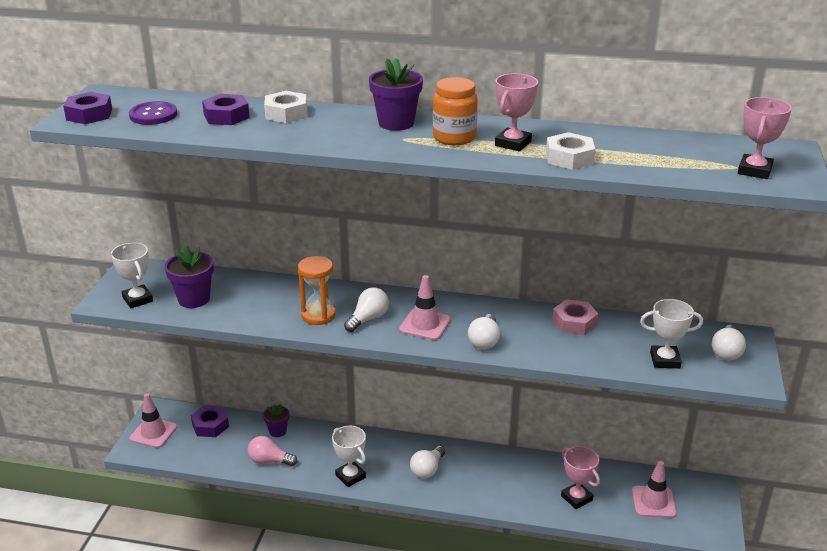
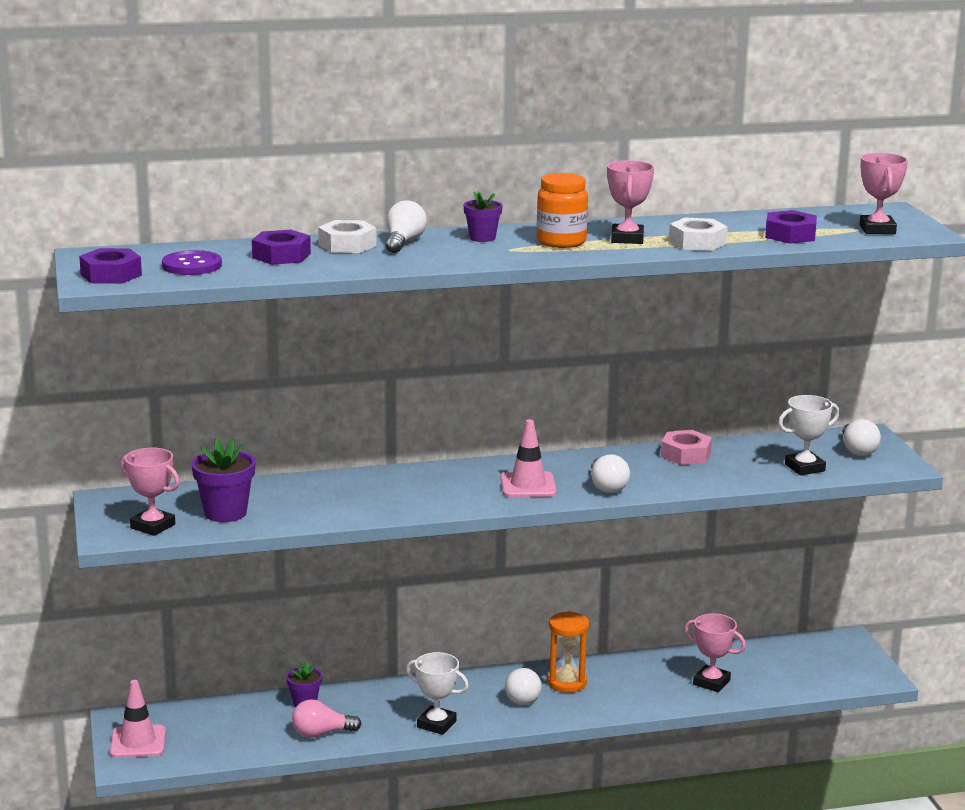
camera: 25 degrees left, 10 degrees down
white trophy [111,243,153,308] -> pink trophy [121,448,180,536]
purple nut [191,405,229,437] -> purple nut moved to [765,210,817,244]
orange hourglass [298,256,336,325] -> orange hourglass moved to [547,611,589,693]
white light bulb [344,287,389,332] -> white light bulb moved to [385,200,427,253]
purple flower pot [369,58,423,131] -> purple flower pot [463,191,503,242], size x0.62
pink traffic cone [632,461,677,518] -> none

